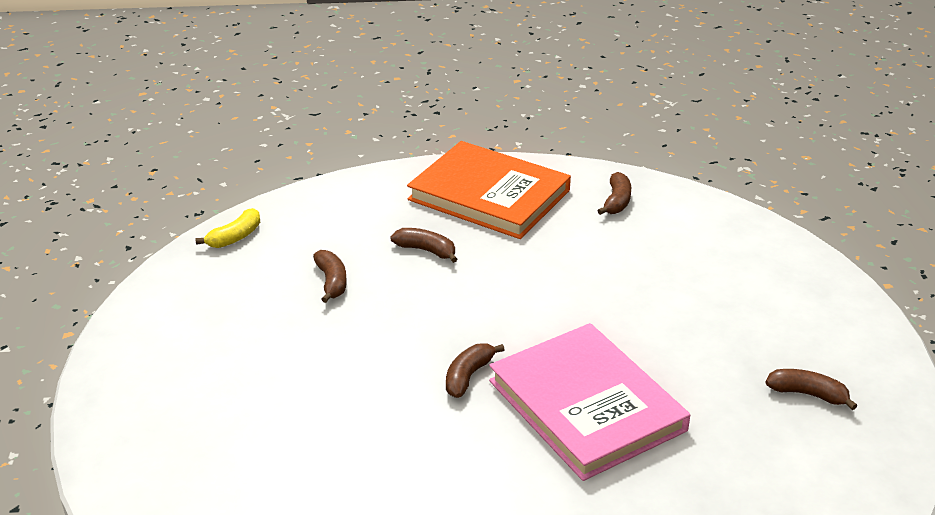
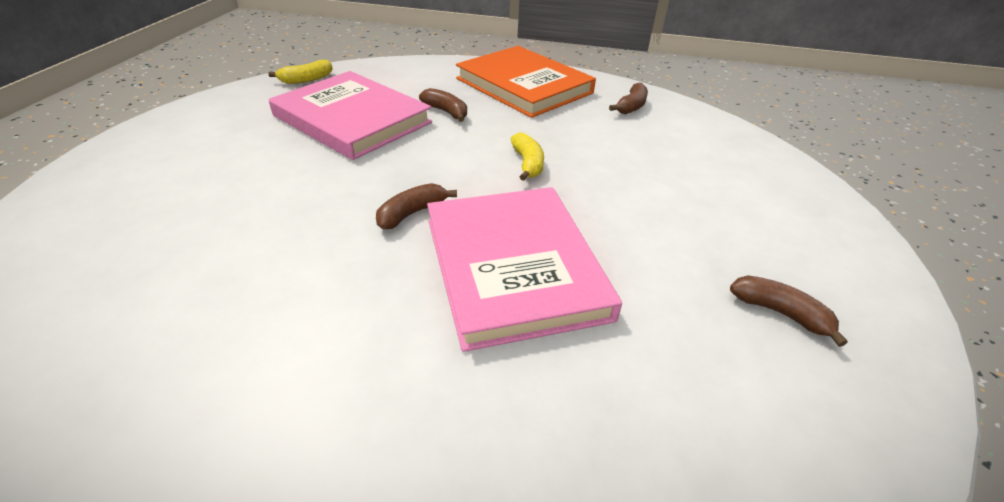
camera: 15 degrees right, 5 degrees up
brown banana [313,250,347,303] -> pink book [269,71,432,160]
none -> yellow banana [511,133,544,181]

